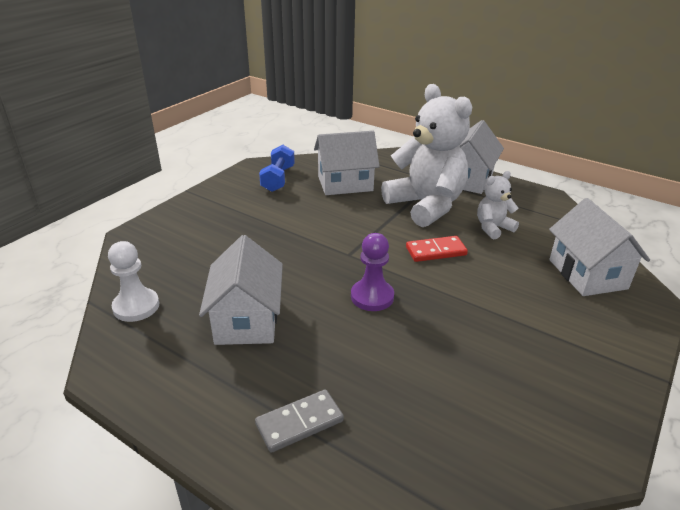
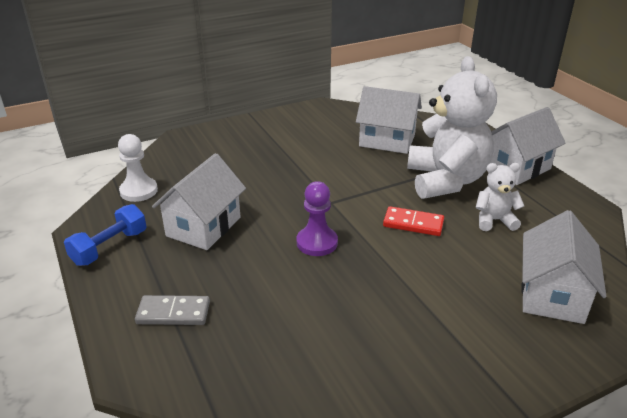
camera: 30 degrees right, 0 degrees up
blue dumbbell [259,145,295,192] -> blue dumbbell moved to [64,204,147,266]

